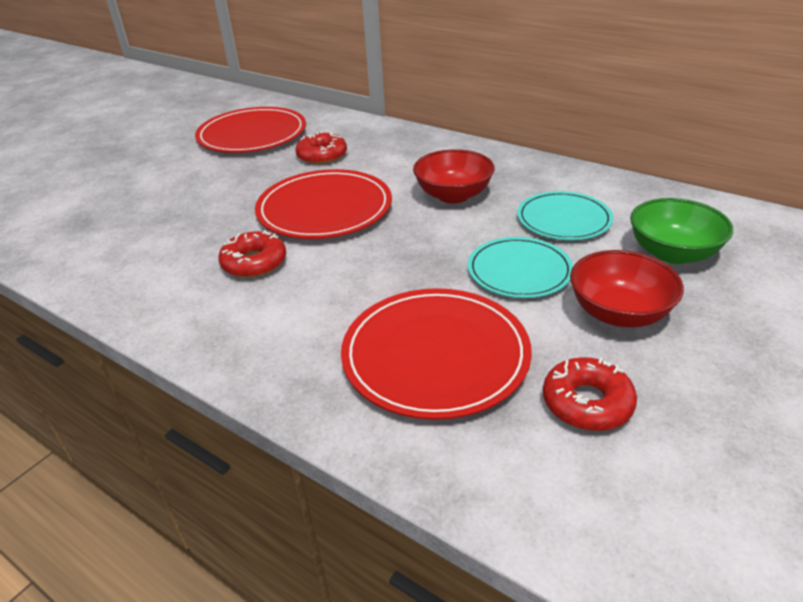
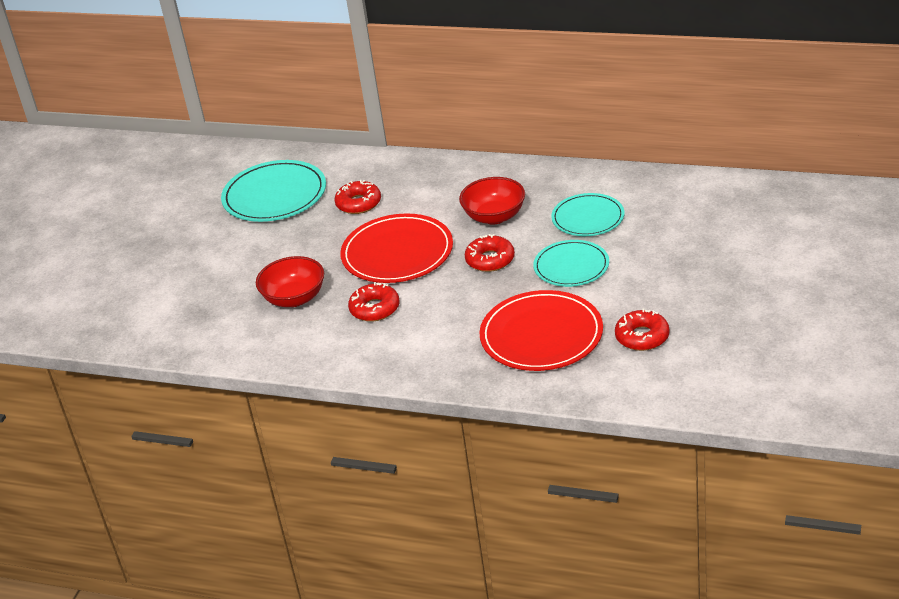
camera: 15 degrees left, 0 degrees up
red plate [195,107,306,153] -> turquoise plate [221,160,326,222]
red bowl [570,250,684,328] -> red bowl moved to [256,256,324,307]
green bowl [630,198,733,264] -> none
none -> red donut [465,234,515,272]

